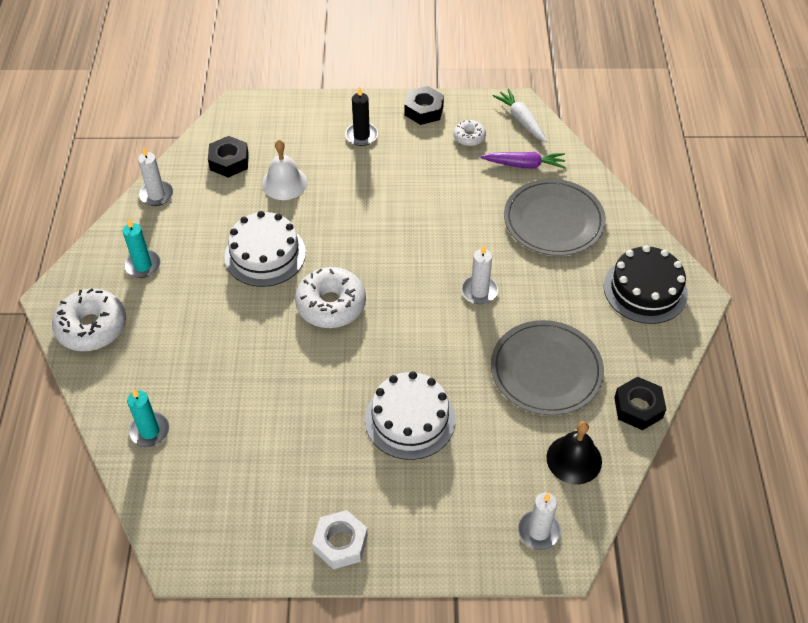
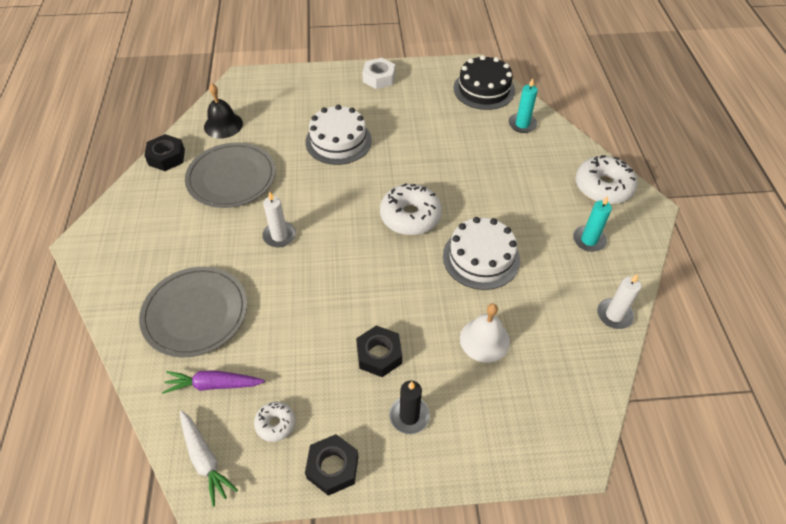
camera: 175 degrees right, 0 degrees up
black nut [208,136,249,178] -> black nut moved to [356,325,402,377]
white candle [518,492,561,550] -> none
black cake [604,245,688,324] -> black cake moved to [453,55,515,110]

